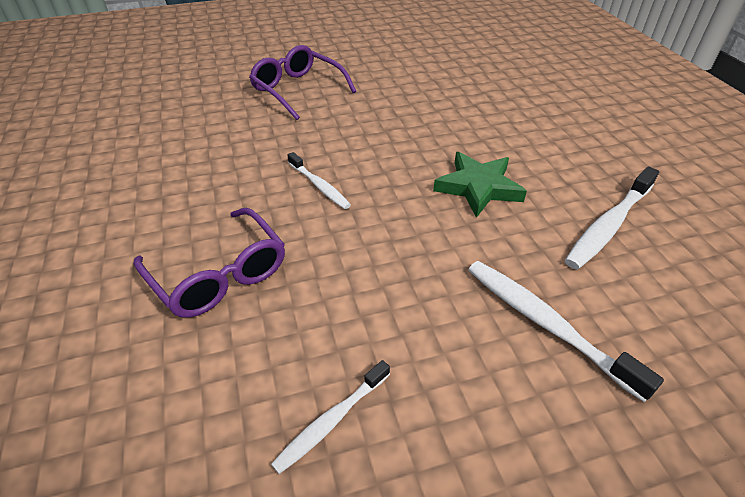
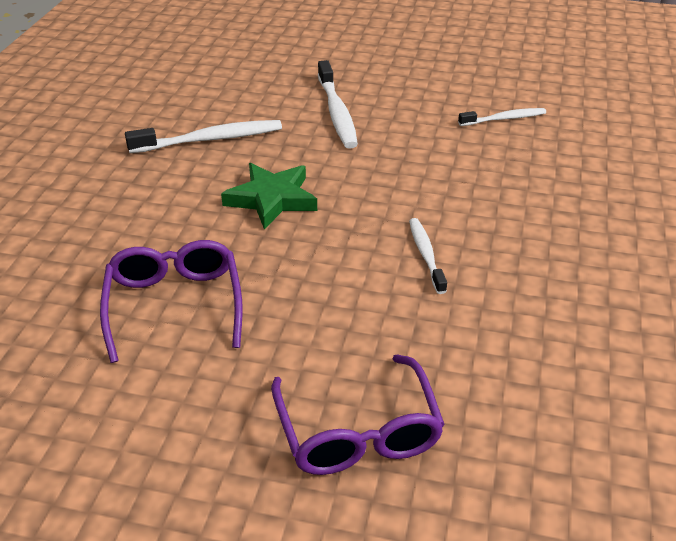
camera: 150 degrees left, 5 degrees down
purple glasses [134,208,285,318] -> purple glasses moved to [100,240,243,363]

